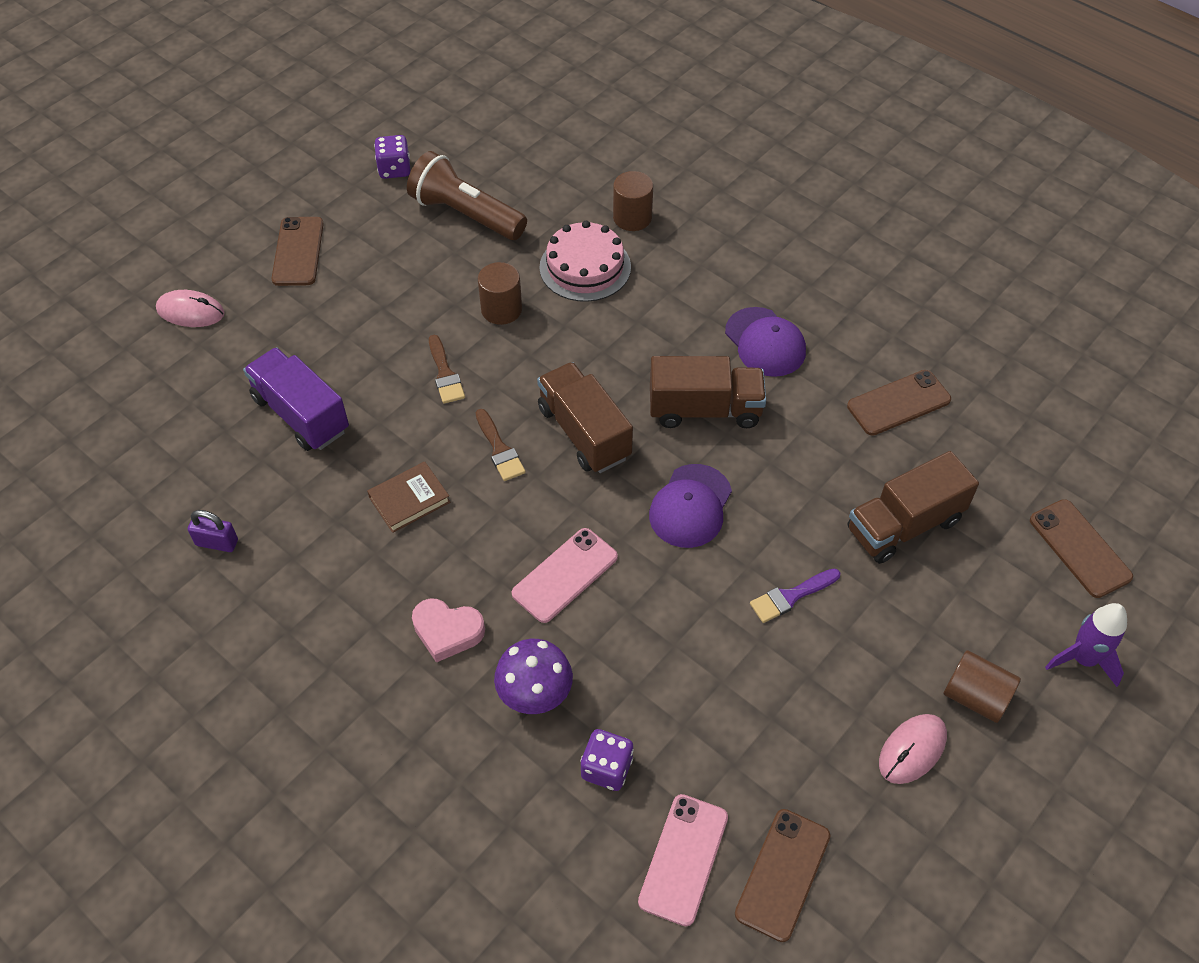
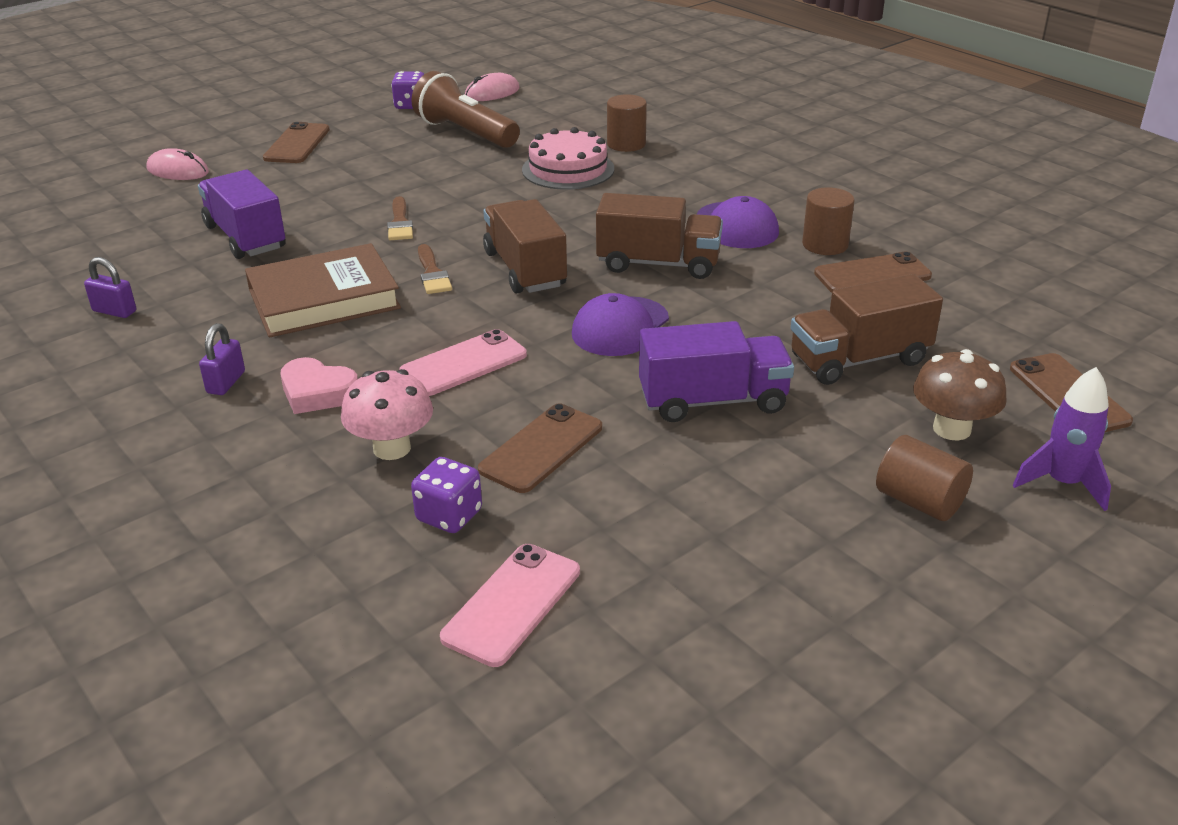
camera: 10 degrees right, 20 degrees down
brown book [367,462,450,533] -> brown book [245,243,401,338], size x1.86
brown cylinder [478,262,522,325] -> brown cylinder moved to [802,187,855,255]
purple mushroom [494,639,573,714] -> pink mushroom [341,369,433,460]
brown phone [735,809,830,942] -> brown phone moved to [478,403,602,493]
purple brush [750,568,840,623] -> purple truck [639,321,794,422]
pink mouse [879,714,947,784] -> pink mouse moved to [465,73,520,101]
none -> purple padlock [199,323,245,395]
none -> brown mushroom [913,349,1007,441]

